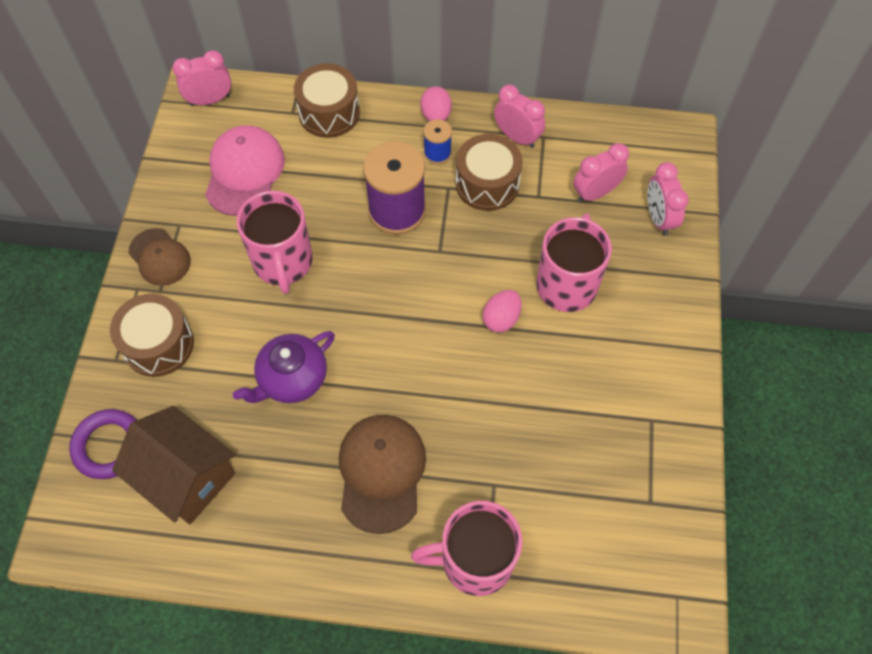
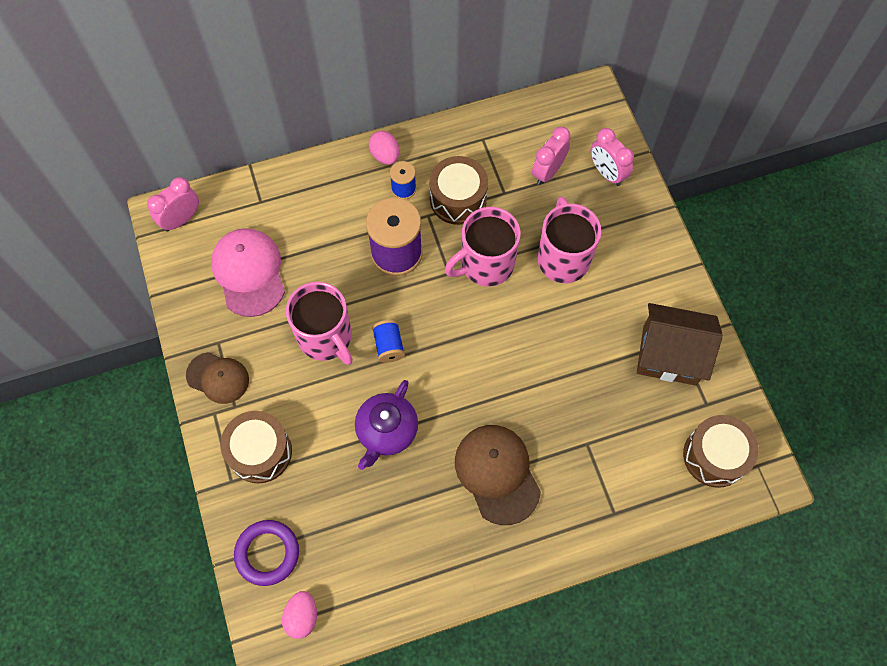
camera: 25 degrees left, 5 degrees up
brown house [112,406,235,524] -> brown house moved to [637,303,723,386]
brown drum [294,63,360,138] -> brown drum moved to [683,415,759,488]
pink mug [411,501,522,596] -> pink mug moved to [445,207,520,286]
pink egg [483,290,521,333] -> pink egg moved to [282,591,317,639]
pink clock [494,85,545,148] -> none
none -> blue spool [372,320,405,363]

